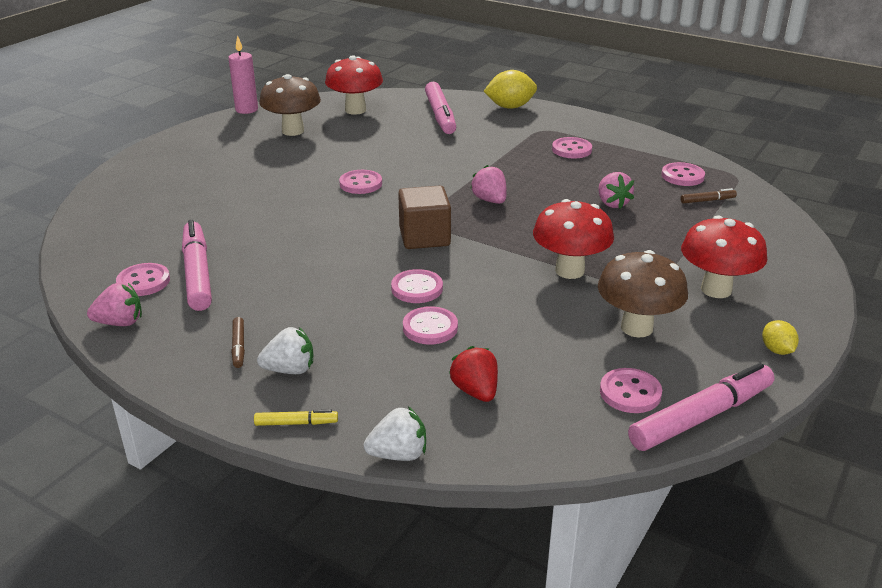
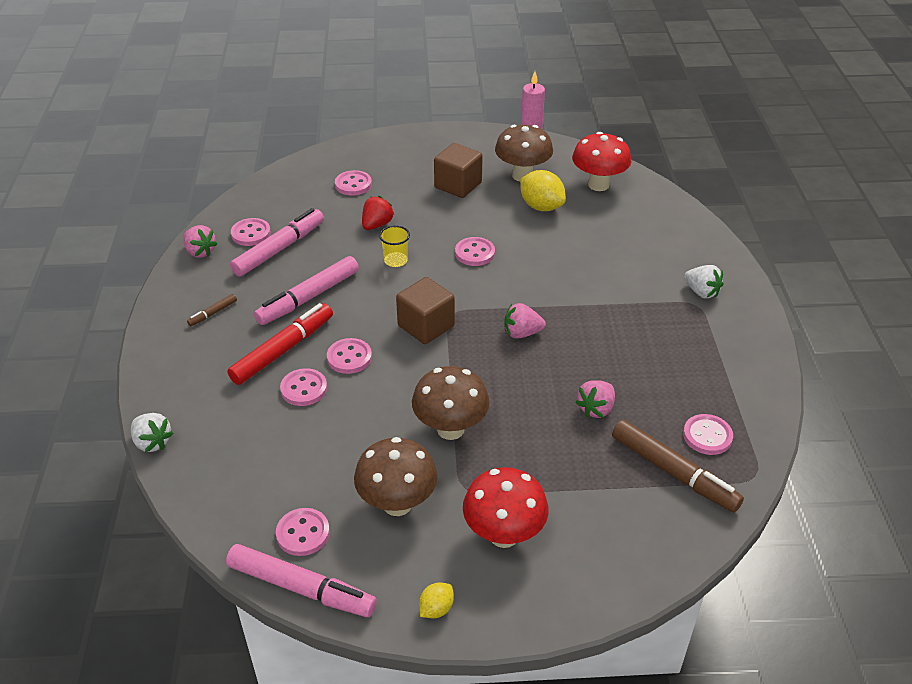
camera: 55 degrees right, 10 degrees up
yellow marker [254,410,338,426] -> none
white strawberry [257,327,313,374] -> white strawberry moved to [684,265,724,298]
pink marker [425,82,456,134] -> pink marker moved to [254,256,359,325]
red strawberry [449,346,498,402] -> red strawberry moved to [362,196,394,230]
pink strawberry [470,165,507,204] -> pink strawberry turned 120 degrees counterclockwise [504,303,546,339]
yellow lemon [484,70,537,109] -> yellow lemon moved to [520,170,566,211]
red mushroom [533,199,614,279] -> brown mushroom [412,366,490,440]
pink button [552,137,592,158] -> pink button moved to [335,170,372,196]
brown marker [680,188,737,204] -> brown marker [612,420,744,512], size x2.21
none -> red marker [227,303,333,385]
none -> yellow cup [379,225,410,267]
none -> brown cube [434,143,483,198]

